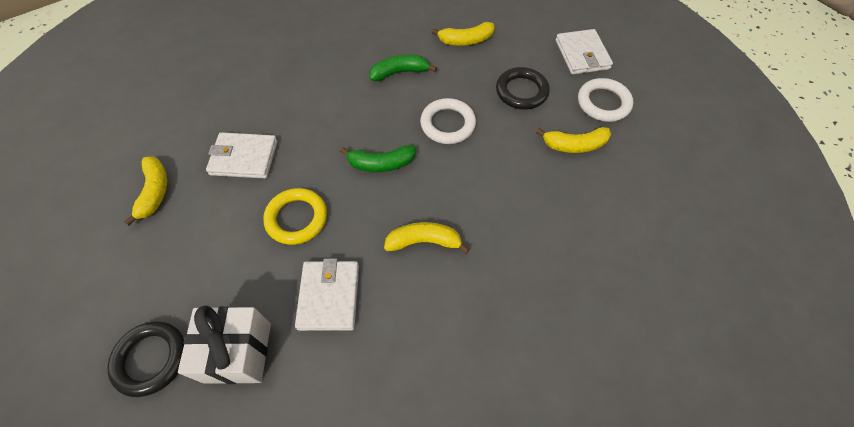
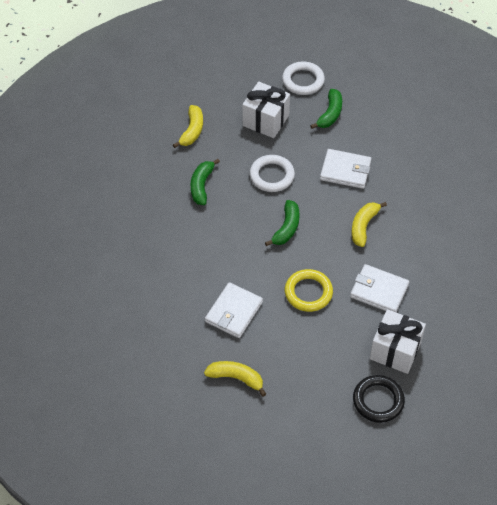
camera: 65 degrees left, 5 degrees down
black ring [496,67,550,110] -> white gift [242,82,290,138]
yellow banana [536,127,611,153] -> green banana [310,89,342,129]
white wallet [556,29,613,74] -> white wallet moved to [320,149,371,189]

